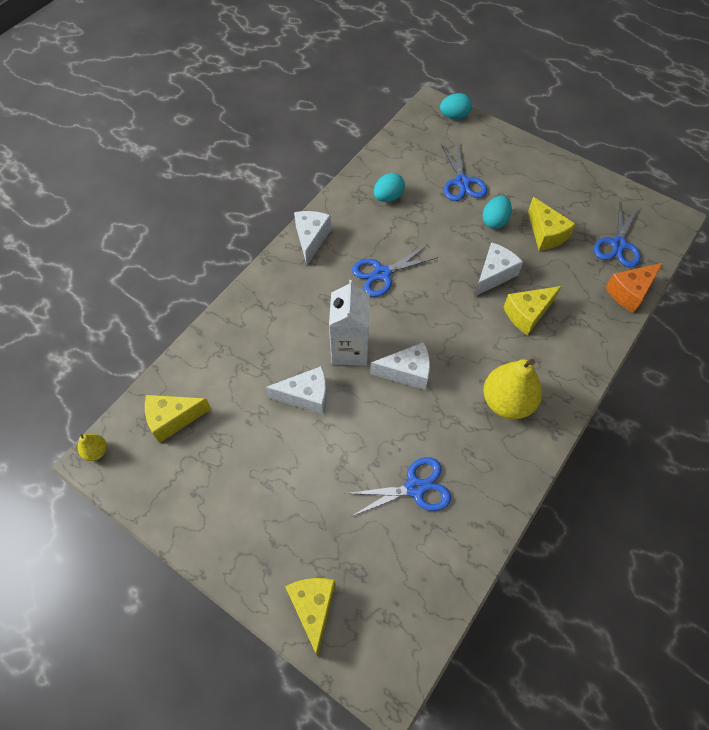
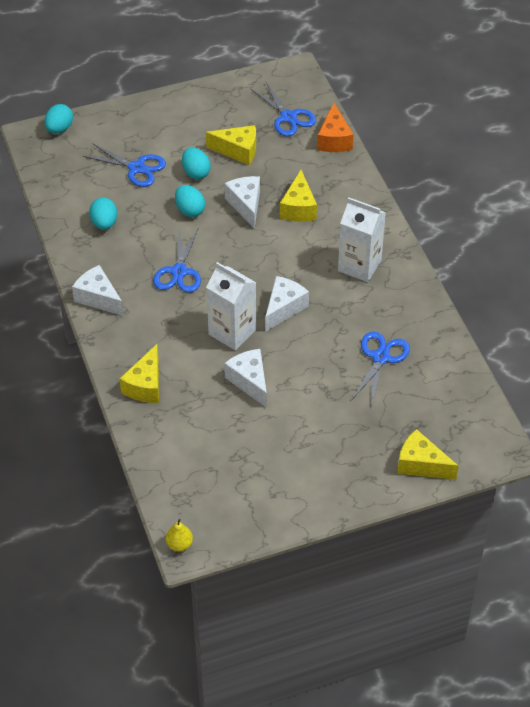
camera: 55 degrees left, 10 degrees down
yellow cheese [145,395,211,443] -> yellow cheese moved to [119,344,159,403]
white cheese [266,366,327,415] -> white cheese turned 60 degrees counterclockwise [224,349,267,408]
yellow pear [483,359,542,419] -> white carton [338,198,386,282]
none -> turquoise egg [175,185,205,217]

